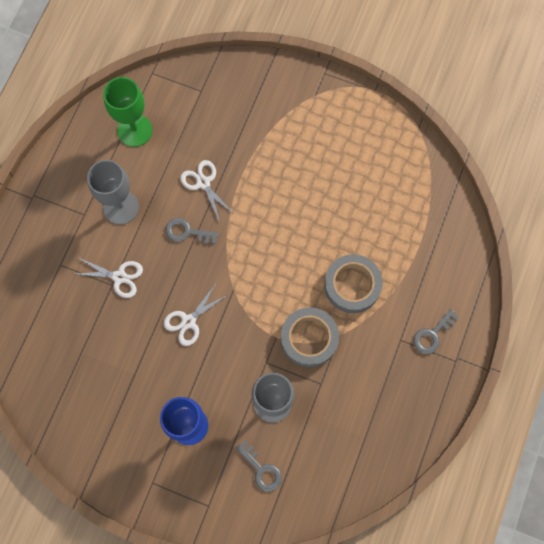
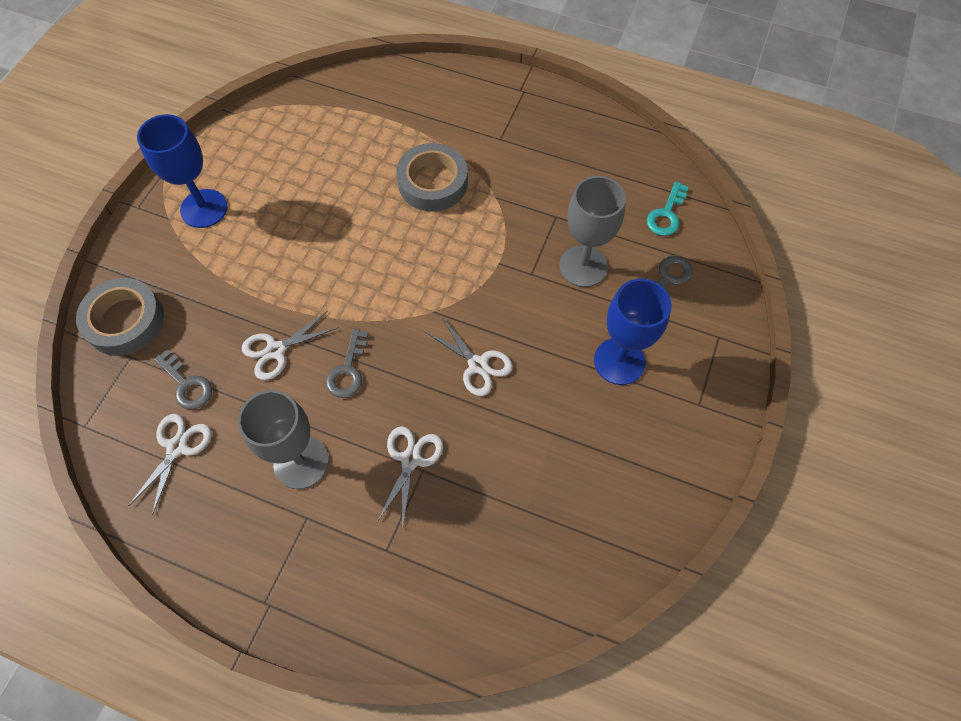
camera: 90 degrees left, 10 degrees down
green goblet [103,77,152,147] -> white scissors [128,414,212,516]
grey tape [281,307,339,367] -> grey tape moved to [76,278,164,356]
grey key [413,309,459,354] -> grey key moved to [154,349,212,409]
none -> blue goblet [137,114,228,228]
none -> turquoise key [647,181,689,236]

